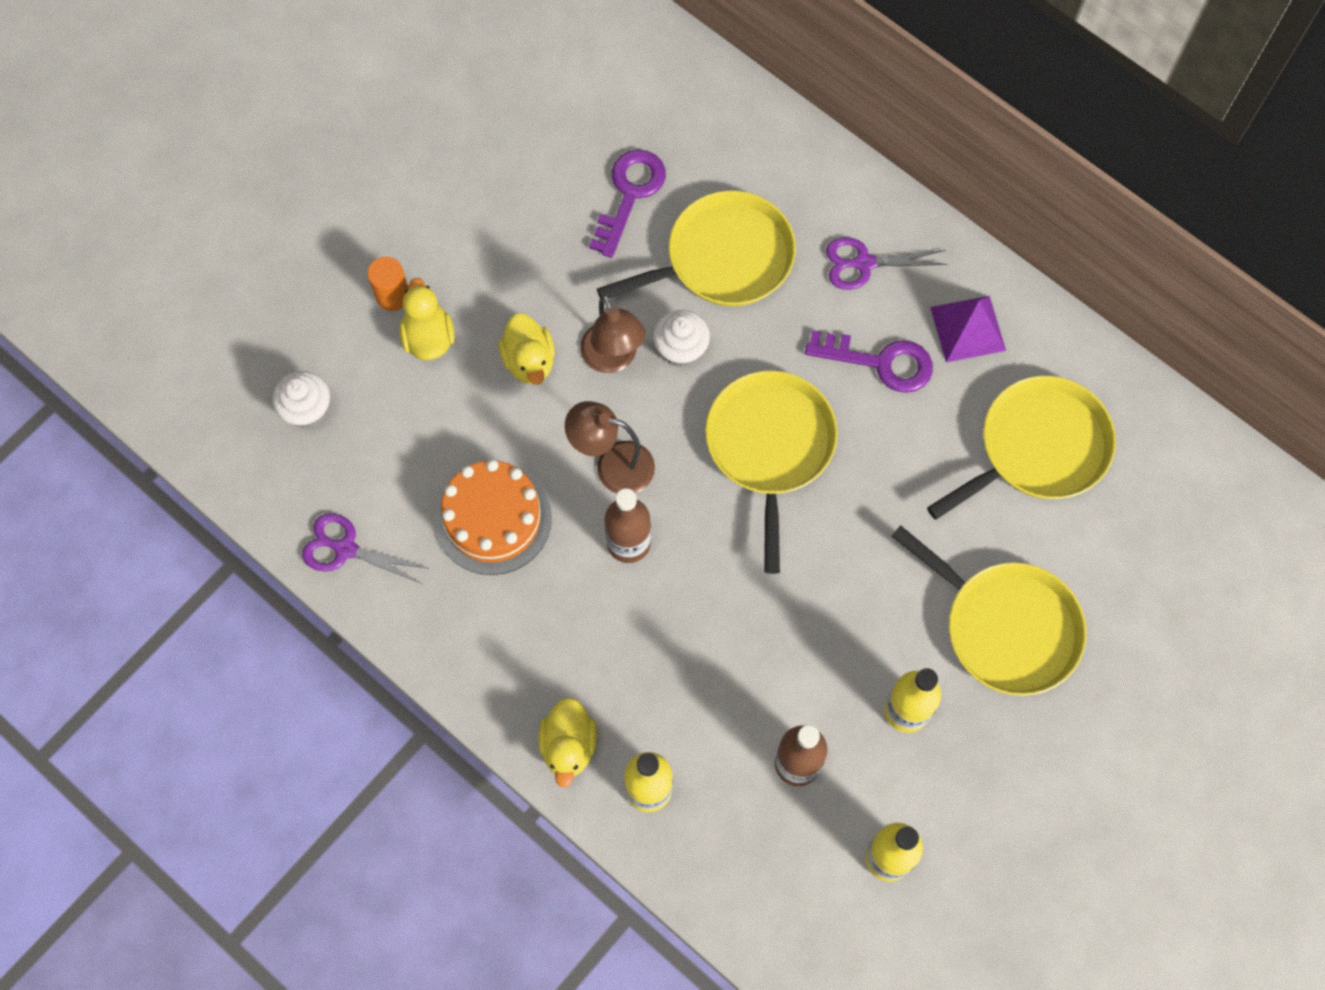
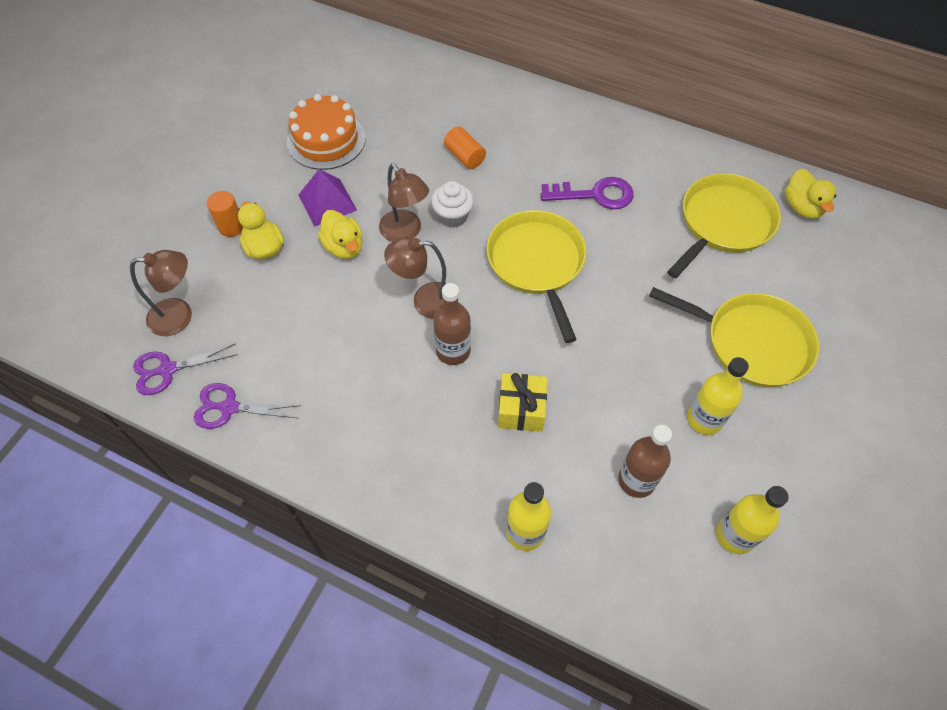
camera: 15 degrees left, 10 degrees down
white cupcake [272,371,330,428] -> brown lamp [130,250,192,336]
orange cake [435,459,552,575] -> orange cake moved to [287,94,366,170]
yellow duck [538,697,597,788] -> yellow duck moved to [785,168,836,219]
purple key [589,150,666,258] -> none
yellow pan [597,190,796,306] -> orange cylinder [444,126,486,169]
purple scissors [826,237,948,290] -> purple scissors moved to [133,344,237,395]
purple pyramid [930,296,1006,362] -> purple pyramid moved to [298,169,357,227]
none -> yellow gift [498,373,547,432]

